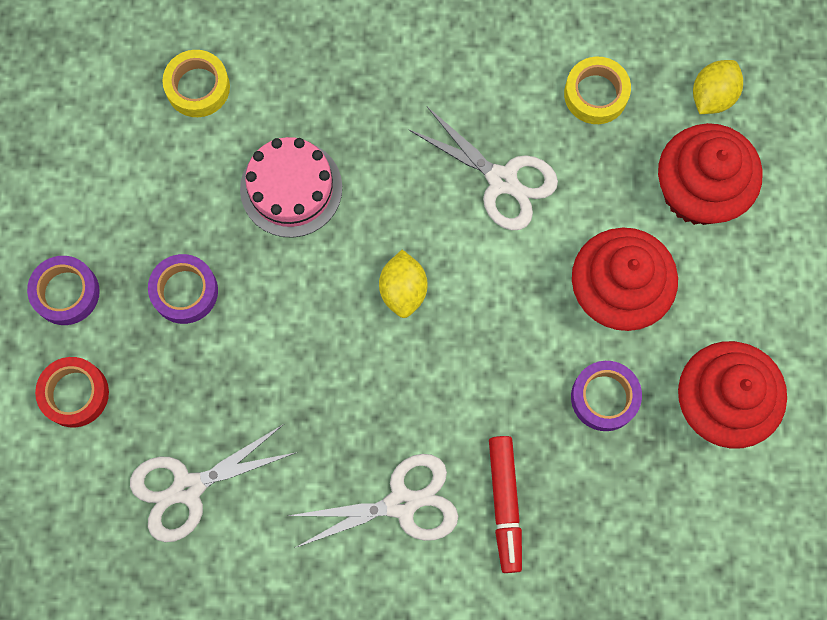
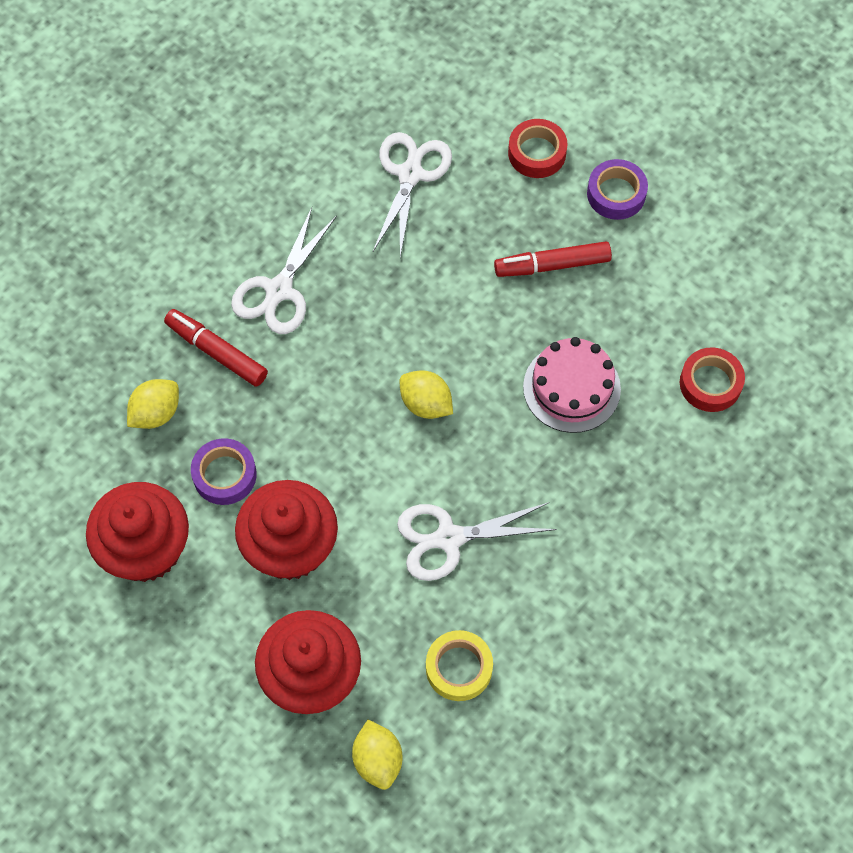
camera: 130 degrees right, 10 degrees down
purple tape [148,254,218,324] -> red marker [494,241,612,277]
yellow tape [163,50,230,117] -> red tape [680,348,745,412]
none -> yellow lemon [127,379,179,429]

